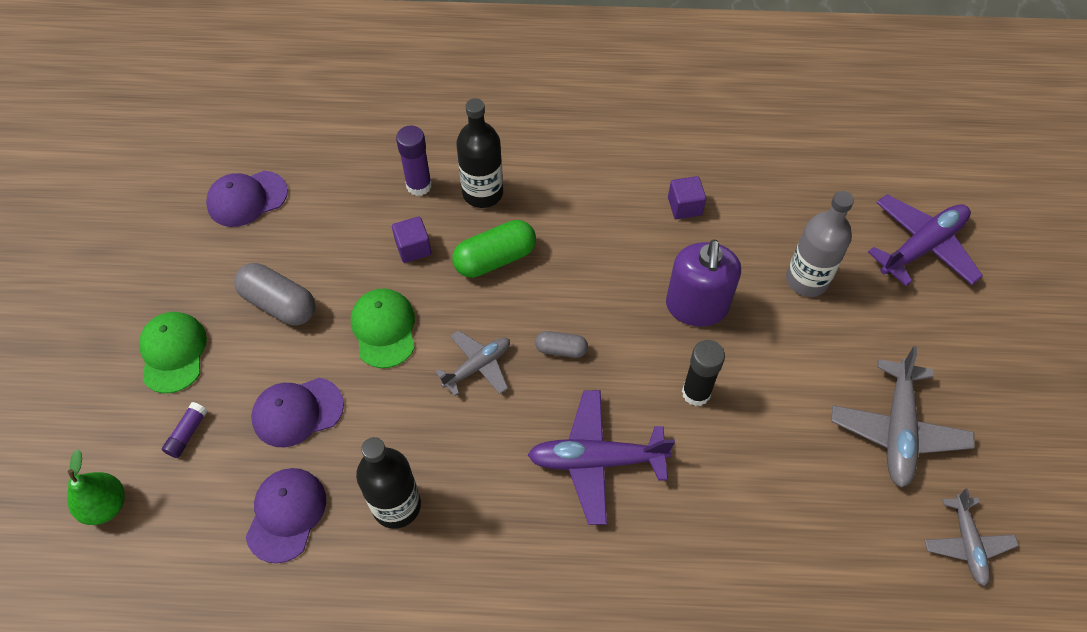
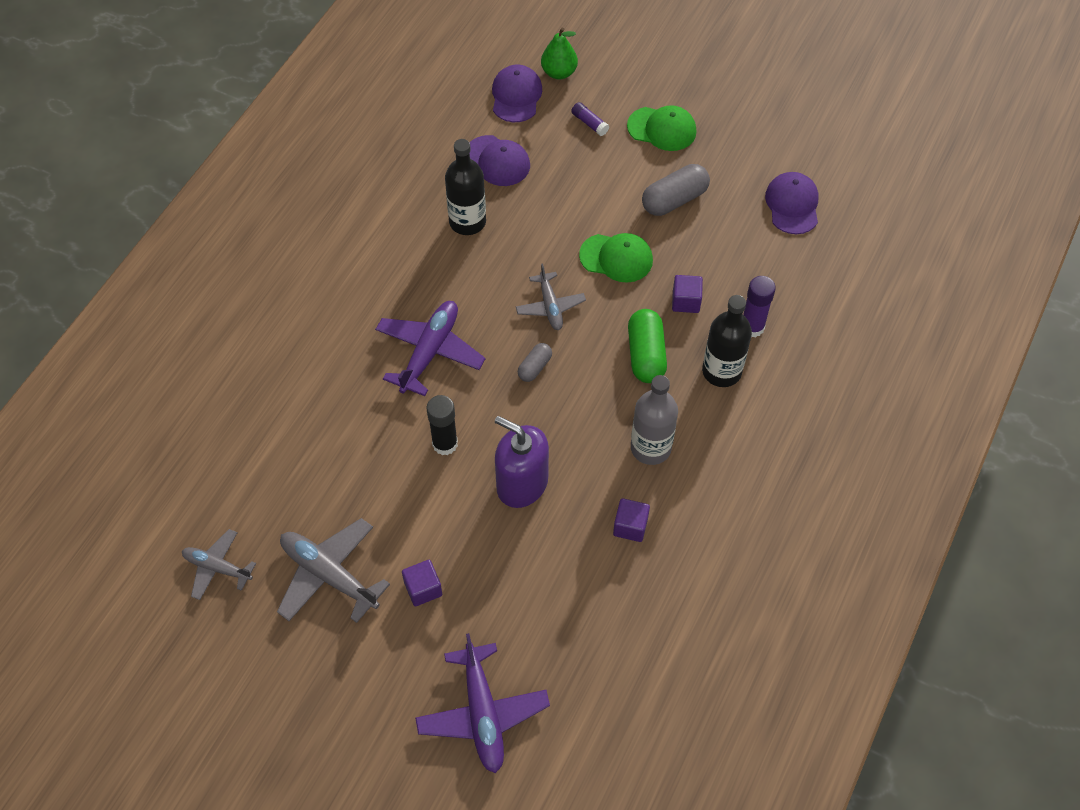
camera: 115 degrees right, 0 degrees up
purple cap [251,378,344,447] -> purple cap moved to [492,64,542,122]
grey bottle [786,191,854,297] -> grey bottle moved to [631,375,678,465]
none -> purple cube [402,560,442,607]

